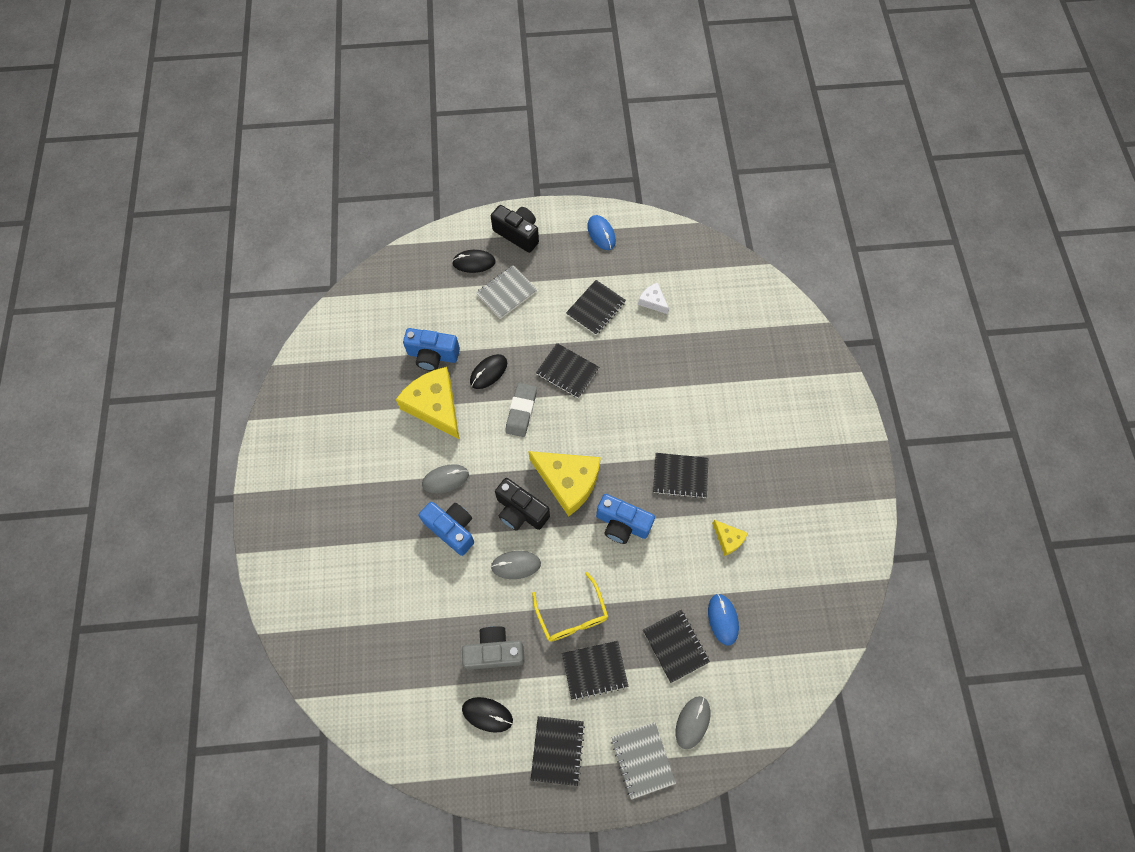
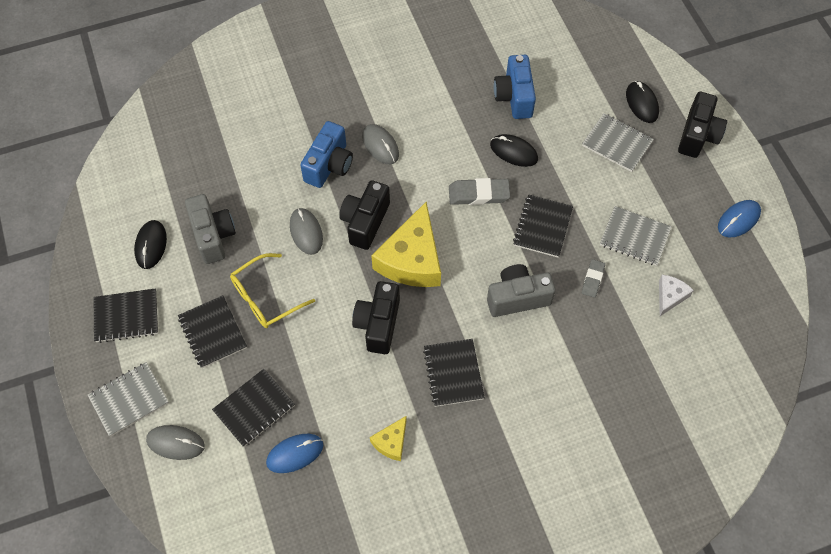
camera: 75 degrees right, 5 degrees down
yellow cheese [396,367,460,440] -> none
black notebook [566,280,626,335] -> grey notebook [600,206,672,266]
blue camera [596,494,655,544] -> black camera [352,281,400,354]
none -> grey camera [487,264,556,317]
none -> grey eraser [582,259,605,298]

